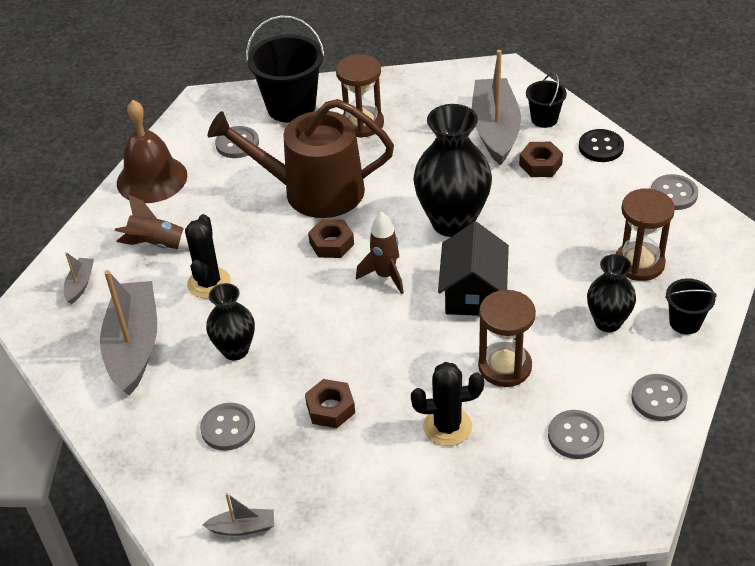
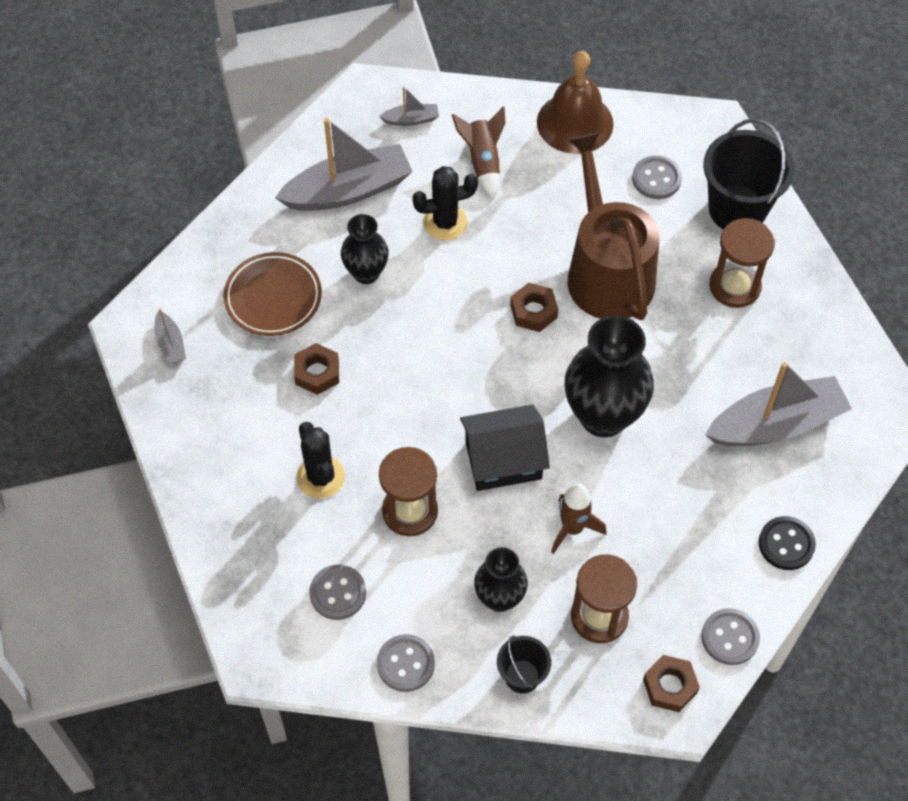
camera: 70 degrees right, 15 degrees up
grey button [200,403,255,451] -> brown plate [223,252,322,336]
brown rocket [356,211,404,294] -> brown rocket moved to [551,483,607,554]
brown nut [519,142,563,177] -> brown nut moved to [643,655,700,712]
black bucket [526,73,567,128] -> none

